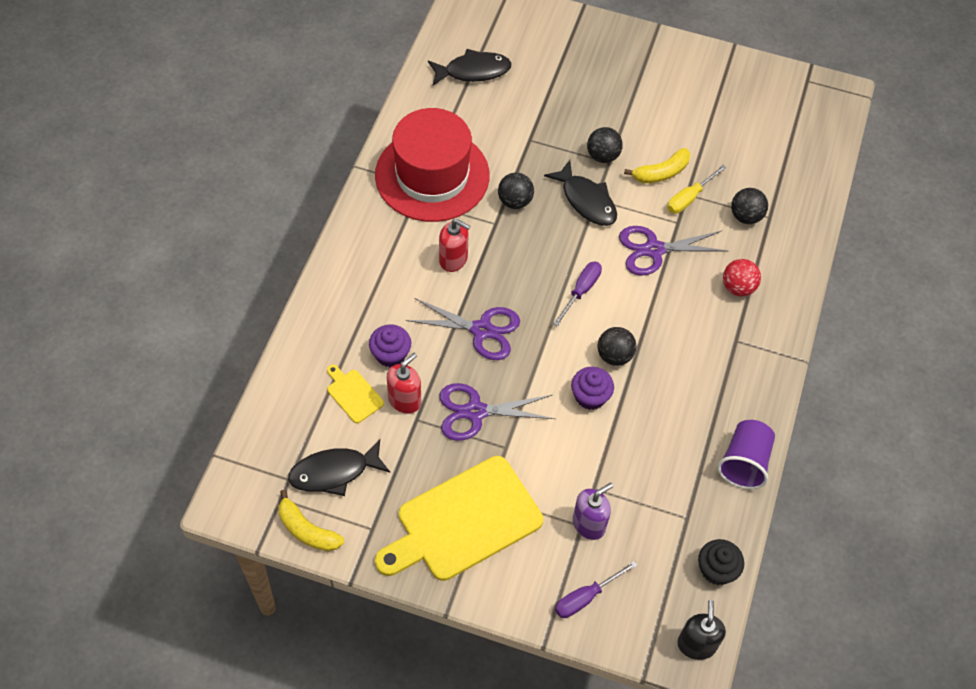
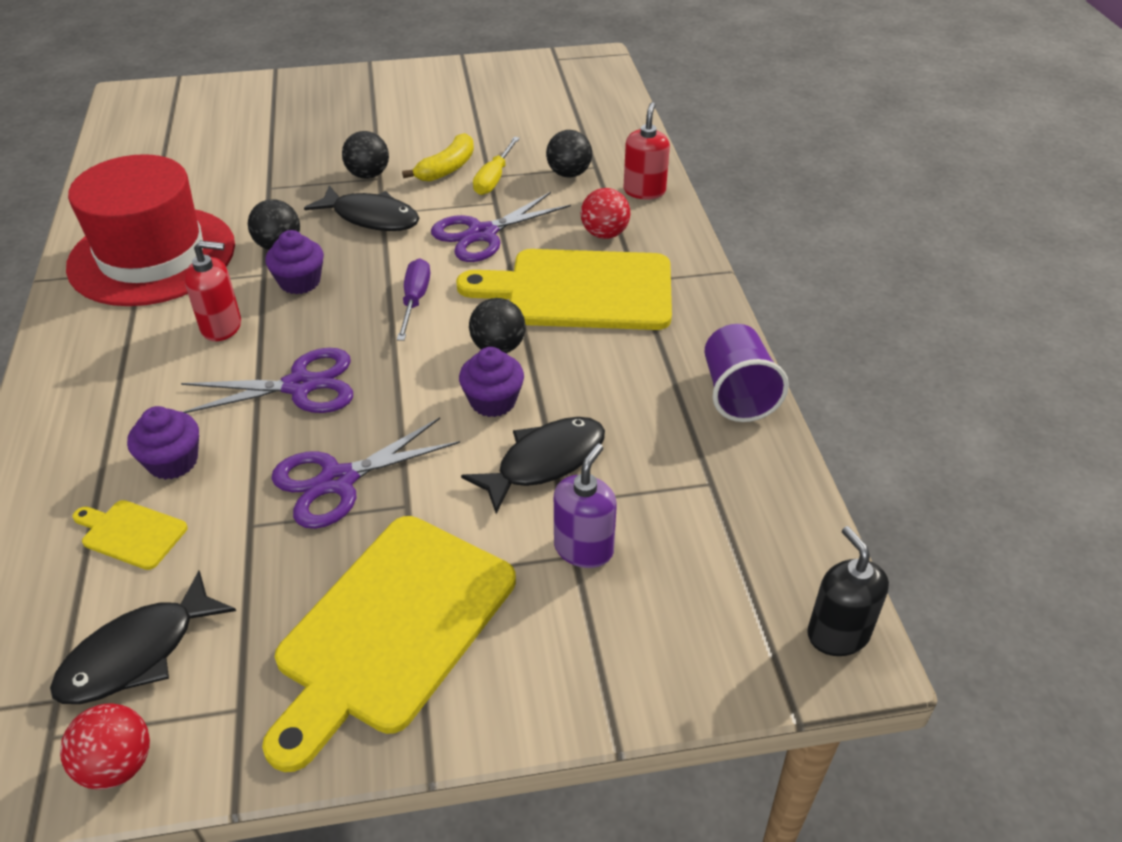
camera: 25 degrees left, 15 degrees down
yellow banana [279,490,344,552] -> red ball [60,703,150,790]
red soap dispenser [387,353,421,414] -> red soap dispenser moved to [624,102,670,200]
black fish [428,49,512,85] -> black fish moved to [461,417,605,514]
purple screwdriver [555,561,638,618] -> none
black cupcake [698,539,744,585] -> none
none -> purple cupcake [265,230,324,294]
none -> yellow cutting board [456,249,672,330]

